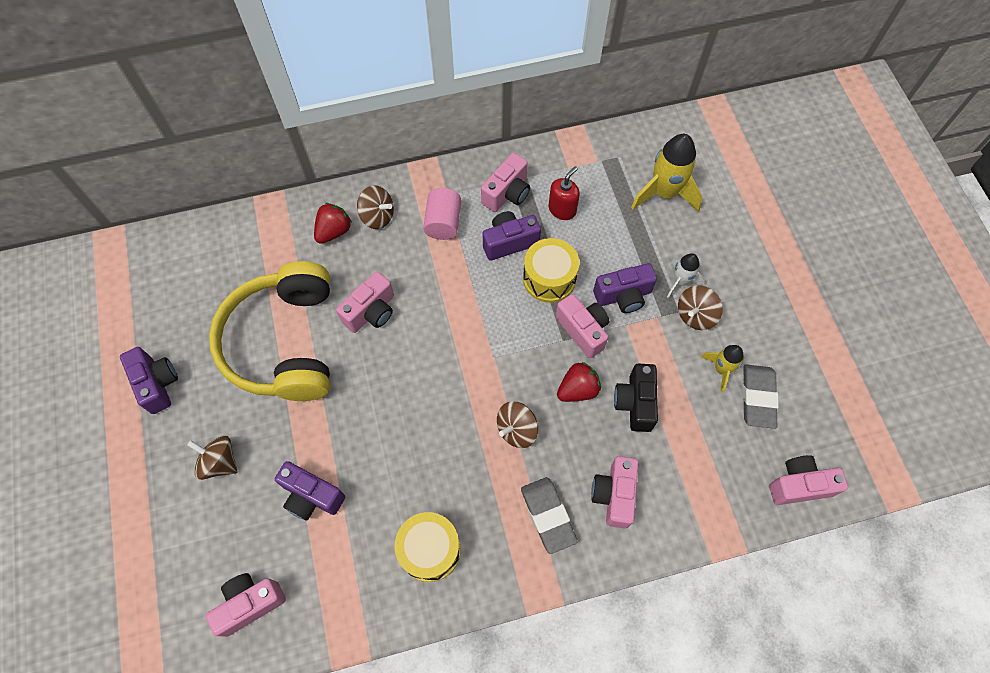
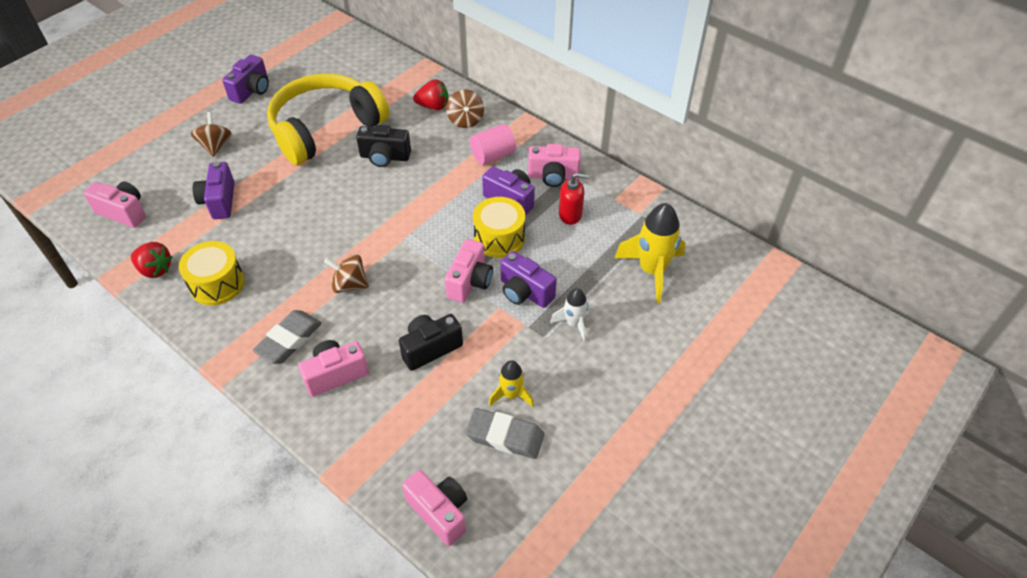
camera: 55 degrees right, 15 degrees down
pink camera [336,271,394,333] -> black camera [356,124,411,167]
red strawberry [557,362,601,402] -> red strawberry moved to [131,242,172,278]
brown spinning top [678,285,723,330] -> none
grey eraser [742,364,779,429] -> grey eraser turned 45 degrees clockwise [465,408,544,459]

